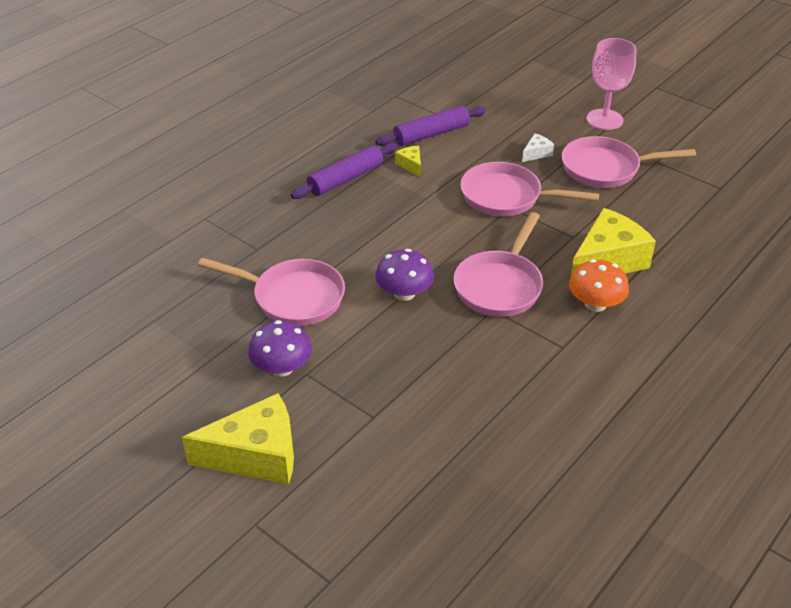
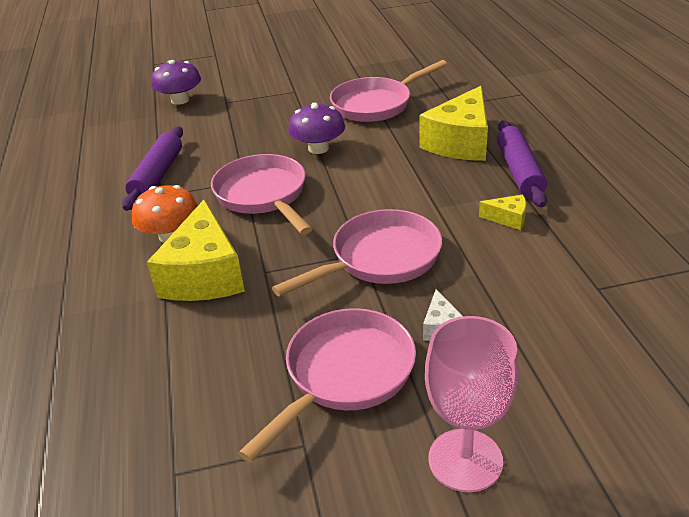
camera: 130 degrees right, 5 degrees down
yellow cheese [182,393,294,485] -> yellow cheese moved to [419,86,488,161]
purple mushroom [248,320,312,377] -> purple mushroom moved to [151,60,201,105]
purple rolling pin [375,106,486,146] -> purple rolling pin moved to [122,126,183,211]

